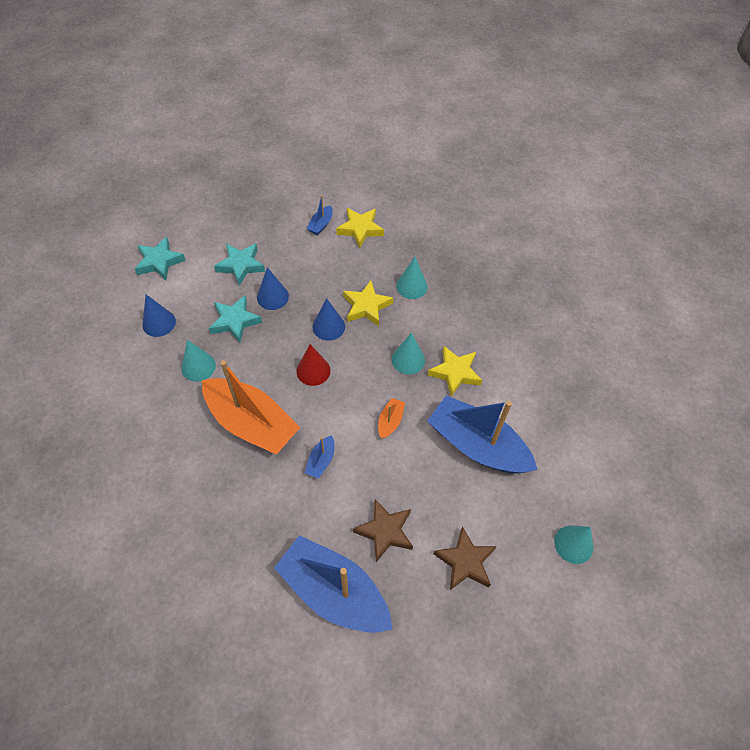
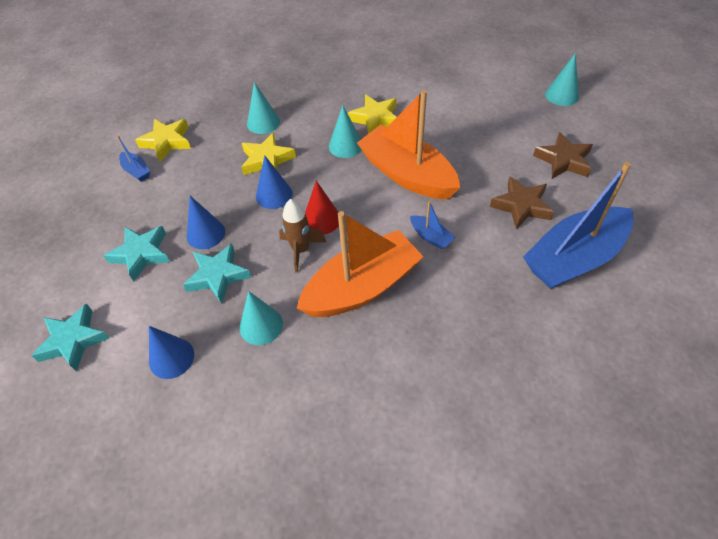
camera: 65 degrees left, 5 degrees down
orange boat [378,398,405,439] -> orange boat [357,90,460,199], size x2.43
blue boat [427,395,537,473] -> none
none -> brown rocket [279,199,326,273]

